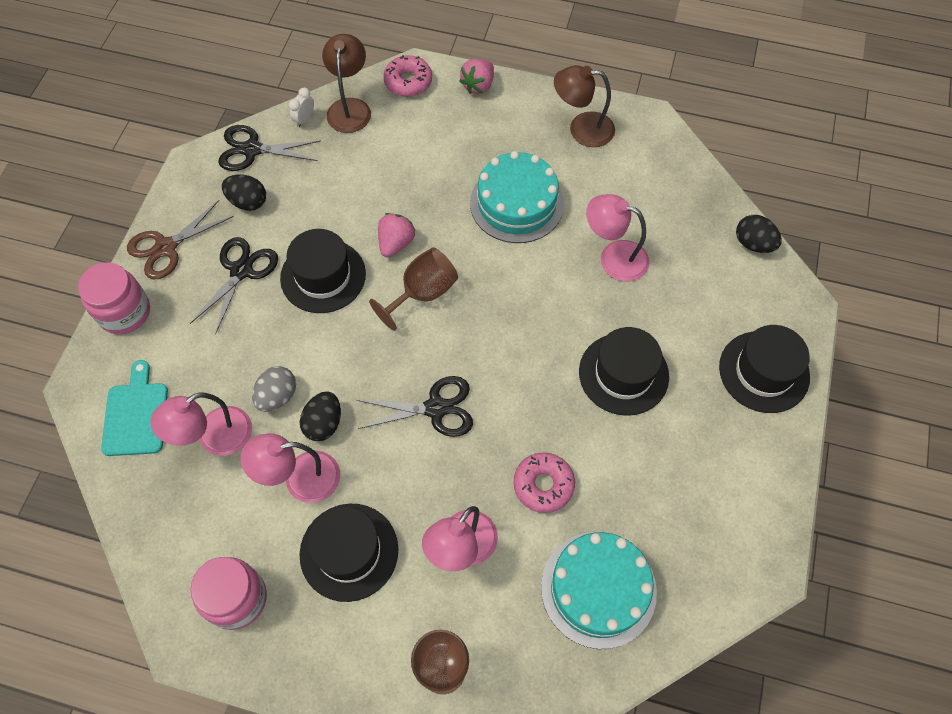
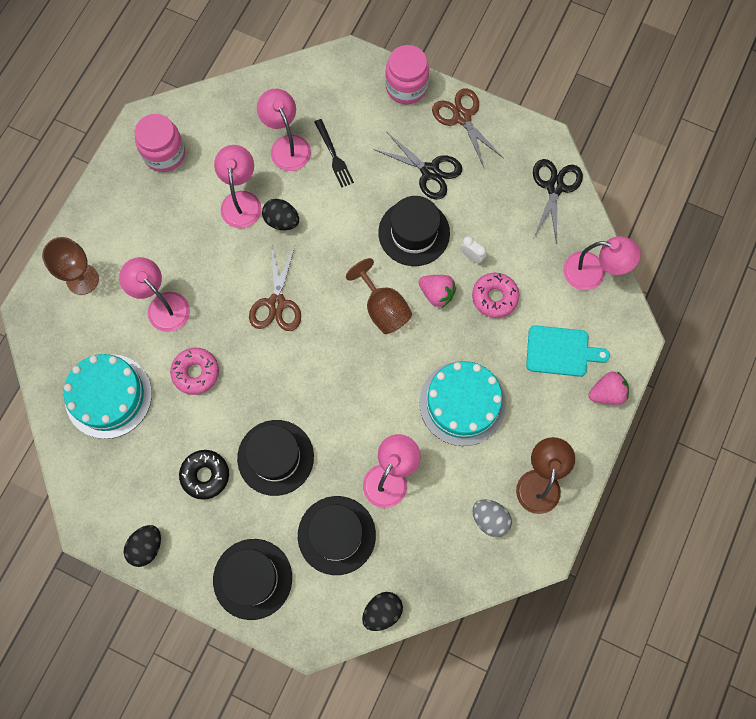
camera: 100 degrees right, 10 degrees up
turquoise cutting board [101,360,168,456] -> turquoise cutting board moved to [526,325,610,377]
black egg [222,174,266,211] -> black egg moved to [124,525,161,567]
grey egg [252,366,296,412] -> grey egg moved to [472,499,512,537]
white clock [289,88,314,127] -> white clock moved to [460,236,486,263]
black hat [299,504,398,602] -> black hat moved to [298,496,376,575]
brown lamp [322,34,371,133] -> pink lamp [563,236,641,290]
black scissors [357,376,473,437] -> brown scissors [249,246,301,331]
pink donut [383,55,432,97] -> pink donut moved to [472,273,519,318]
pink strawberry [459,59,494,94] -> pink strawberry turned 120 degrees clockwise [588,371,629,405]
none -> black donut [179,450,229,500]
none -> black fork [314,119,354,188]

